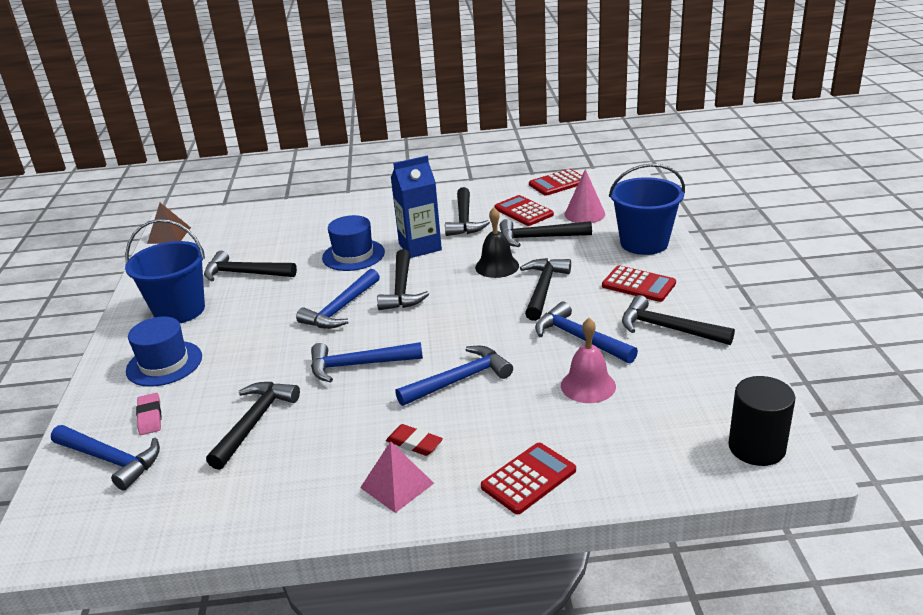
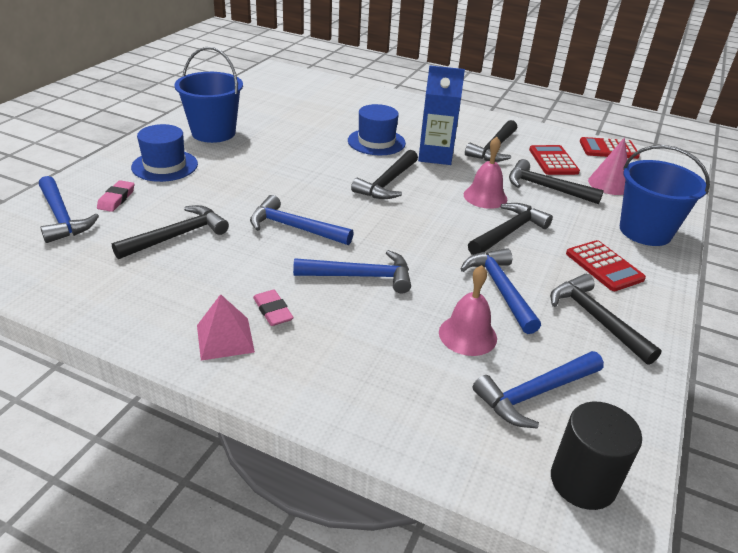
camera: 25 degrees right, 5 degrees up
brown pyramid [147,203,191,244] -> none
black hammer [204,251,297,281] -> none
blue hammer [296,269,380,329] -> blue hammer moved to [473,351,604,429]
red eraser [386,424,443,456] -> pink eraser [253,290,294,326]
black bell [475,208,519,278] -> pink bell [464,137,507,209]
red calculator [481,443,576,514] -> none

